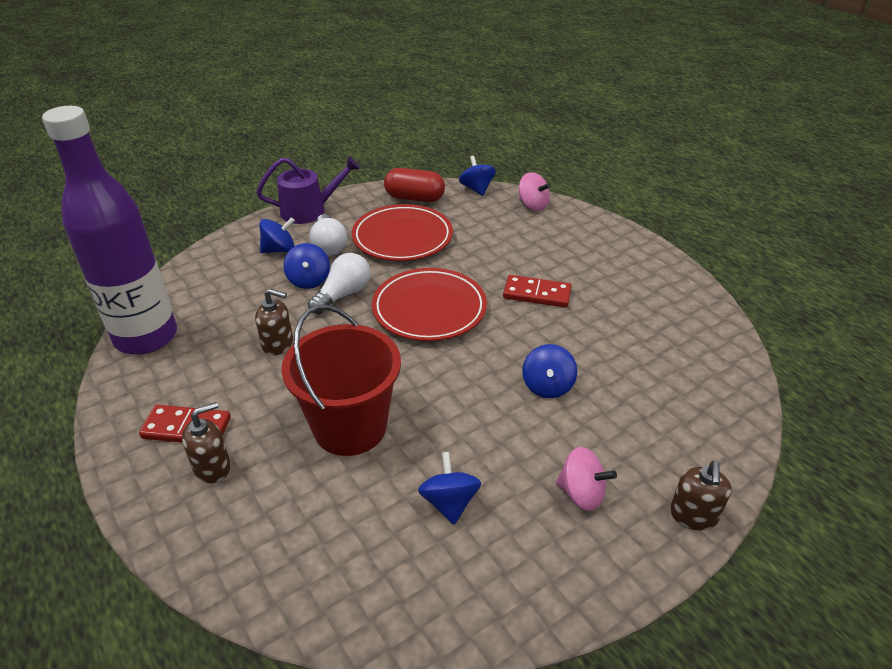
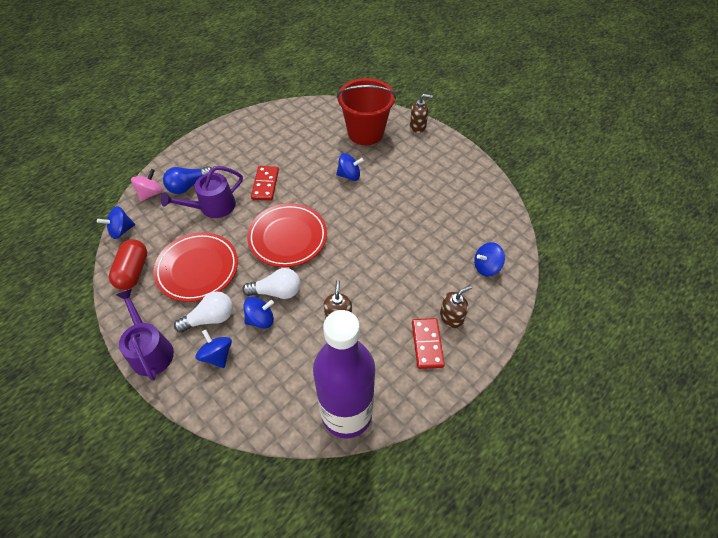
camera: 100 degrees left, 15 degrees up
brown soap dispenser [182,402,231,483] -> brown soap dispenser turned 105 degrees clockwise [440,285,472,328]
red bucket [281,305,401,456] -> red bucket moved to [337,78,396,145]
white light bulb [308,253,371,314] -> white light bulb turned 150 degrees clockwise [242,268,300,299]
blue spinning top [418,452,481,525] -> blue spinning top moved to [474,242,505,277]
pink spinning top [556,447,617,511] -> none
none -> purple watering can [161,166,243,218]
none -> blue light bulb [163,166,214,194]

